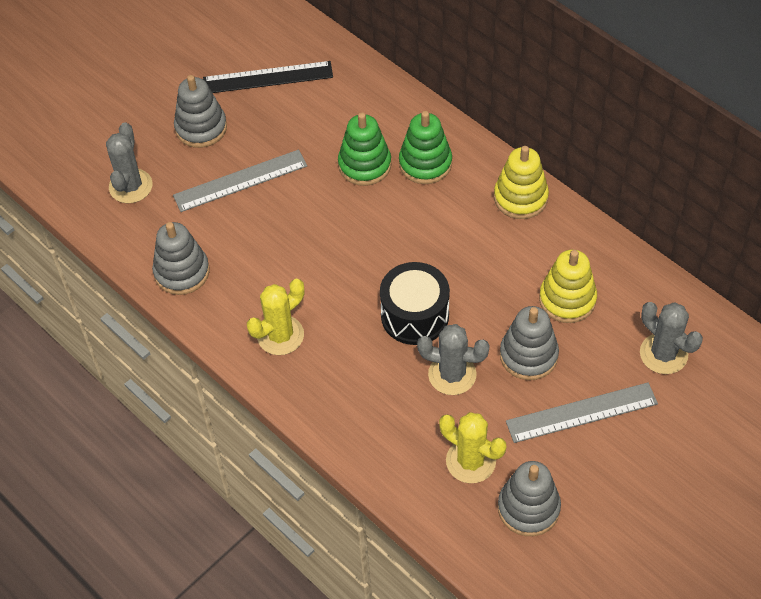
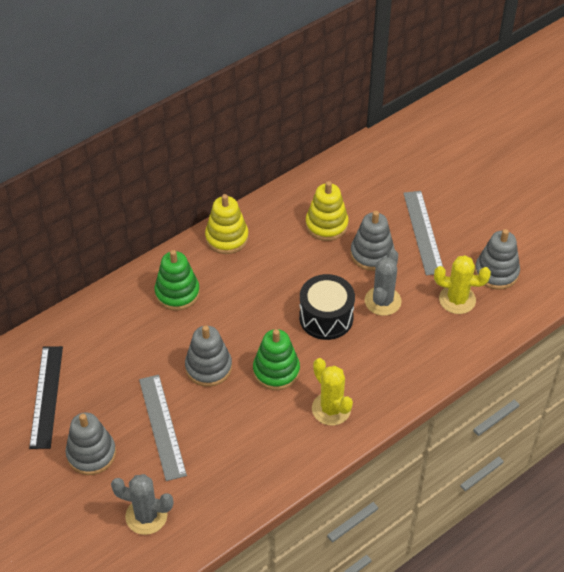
camera: 85 degrees left, 5 degrees down
grey stacking toy [152,222,210,295] -> grey stacking toy moved to [185,325,232,387]
green stacking toy [338,112,391,186] -> green stacking toy moved to [253,329,300,390]
yellow cactus [439,412,506,483] -> yellow cactus turned 60 degrees clockwise [434,255,491,314]
grey cactus [640,302,703,374] -> none

